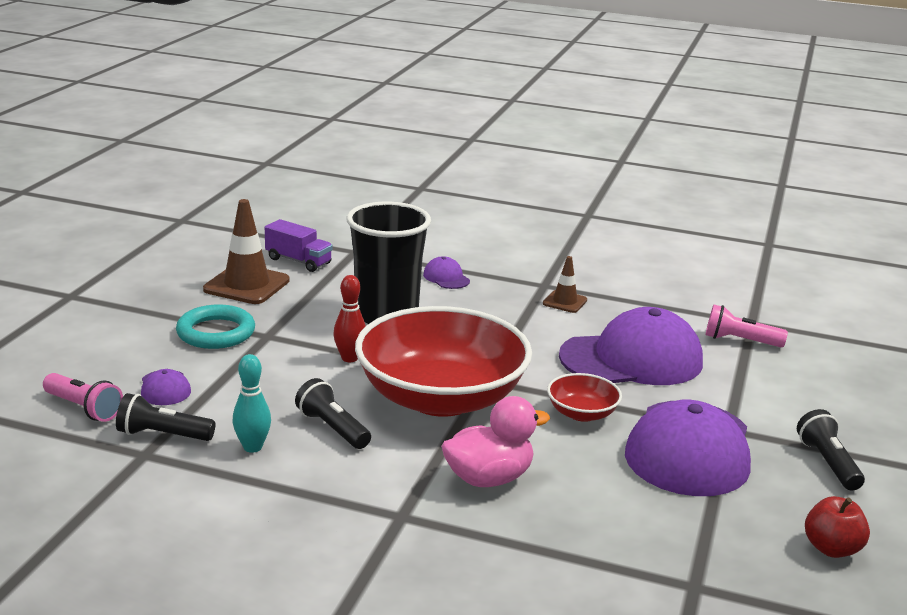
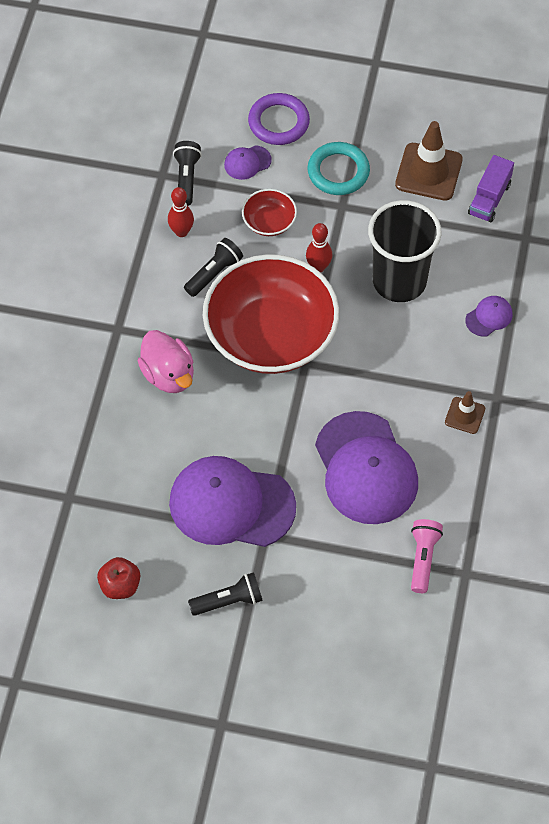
camera: 85 degrees right, 35 degrees up
pink flashlight [43,373,123,422] -> none
turquoise bowling pin [232,354,271,453] -> red bowling pin [168,187,194,237]
red bowl [547,373,622,422] -> red bowl moved to [242,189,297,236]
none -> purple ring [248,93,310,145]

